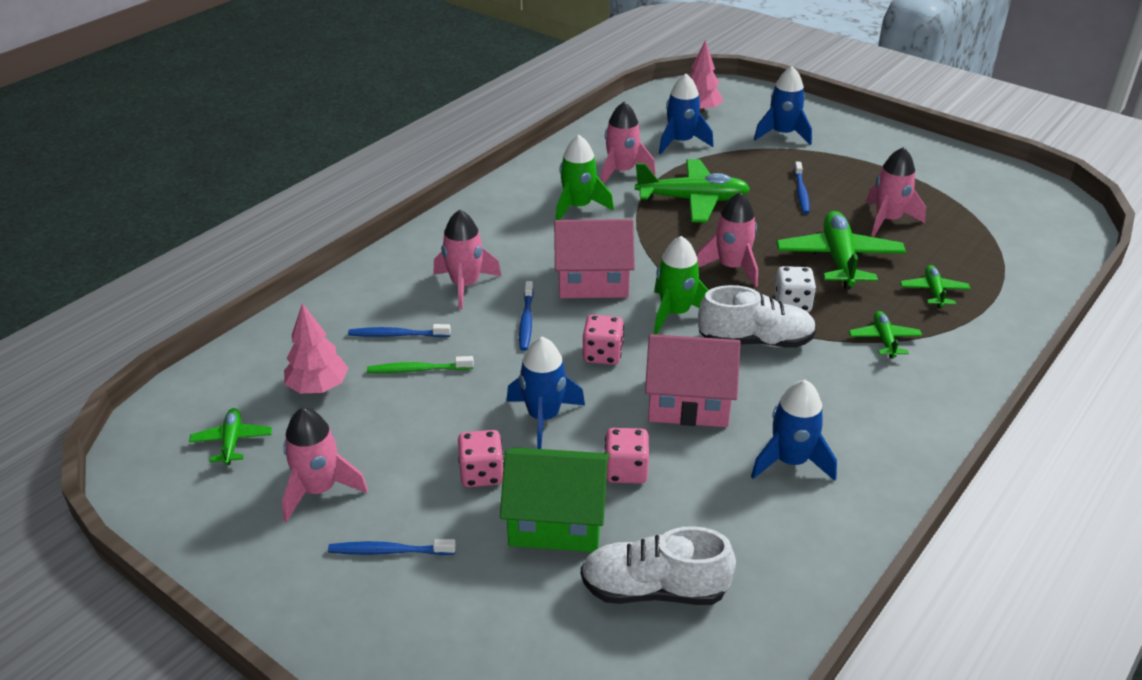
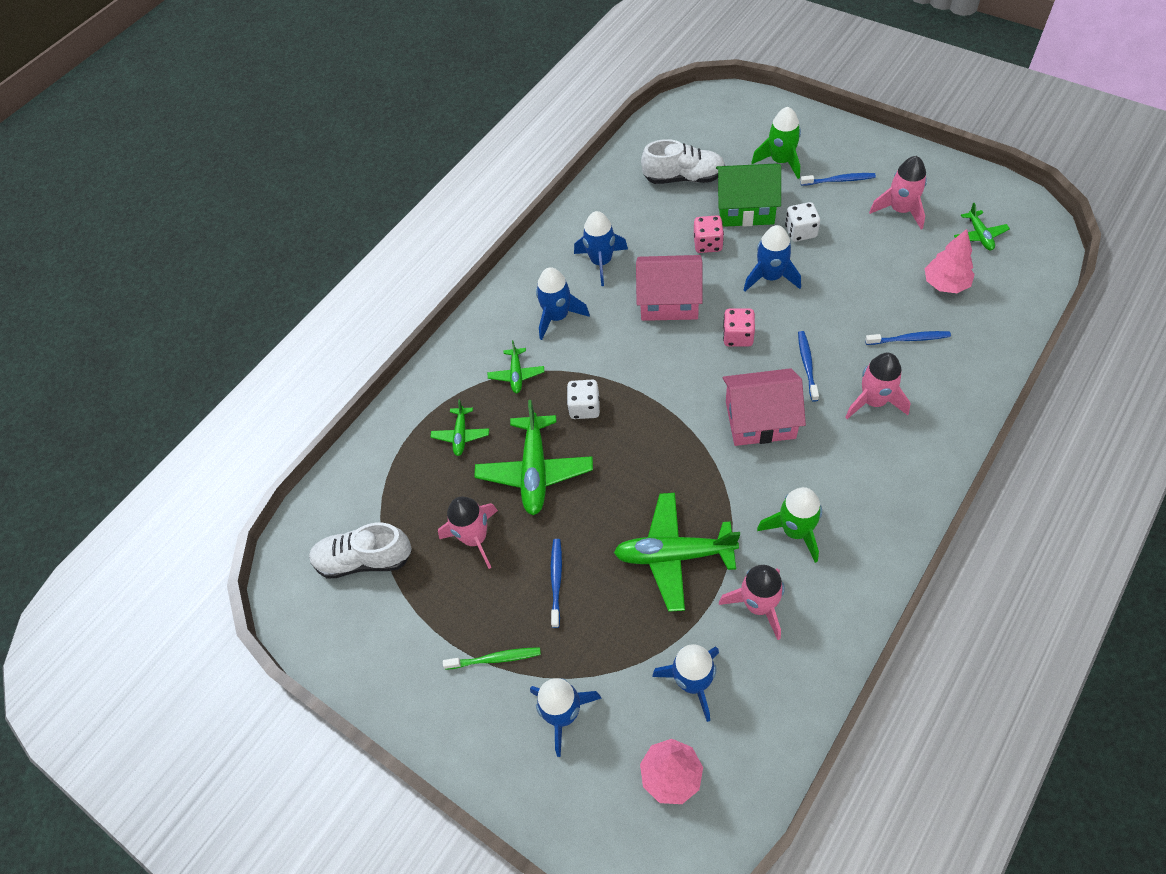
camera: 175 degrees left, 20 degrees up
green toothbrush [367,356,474,373] -> green toothbrush moved to [443,647,541,670]
pink dice [458,430,504,487] -> white dice [785,202,820,242]
green rocket [654,236,708,334] -> green rocket moved to [751,107,801,179]
pink rocket [696,192,758,287] -> none
white shoe [698,285,816,348] -> white shoe moved to [309,523,412,579]
none -> blue rocket [536,267,590,340]

